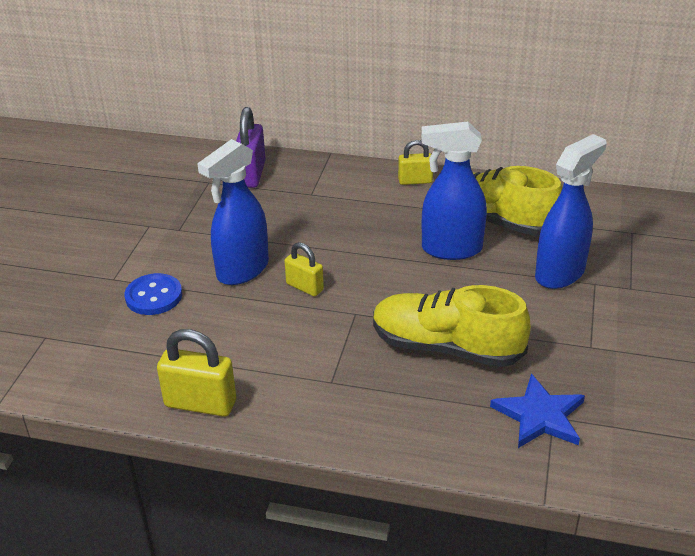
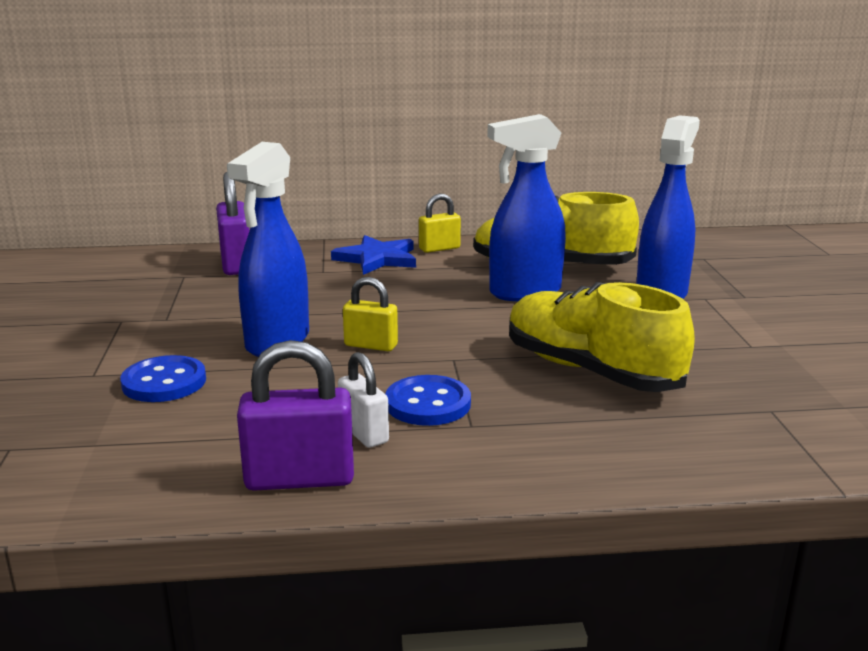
camera: 20 degrees left, 15 degrees down
yellow padlock [157,329,236,417] -> purple padlock [237,340,354,491]
yellow shoe [373,285,531,367] -> yellow shoe turned 45 degrees clockwise [509,282,695,392]
blue star [490,374,585,448] -> blue star moved to [331,235,416,275]
none -> white padlock [338,352,389,448]
none -> blue button [386,375,471,426]

